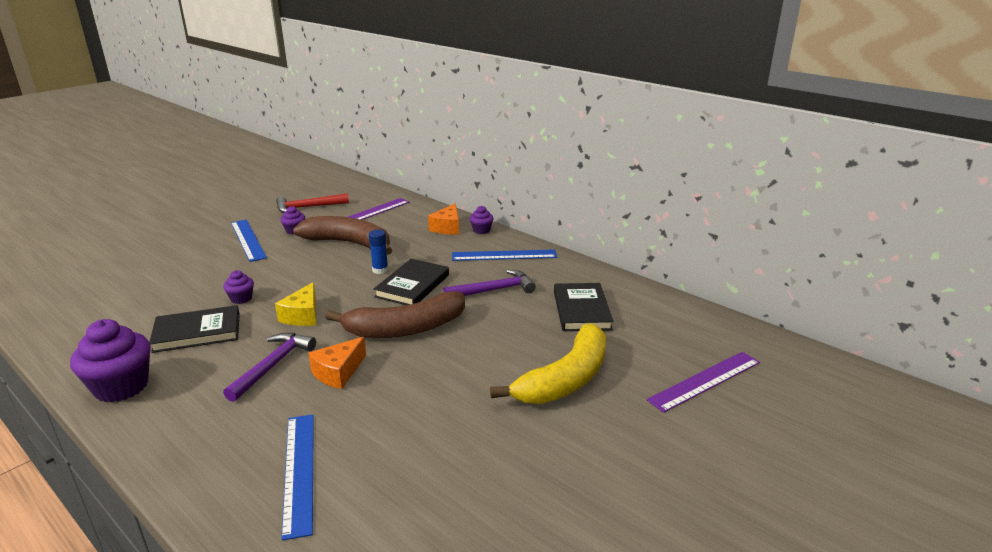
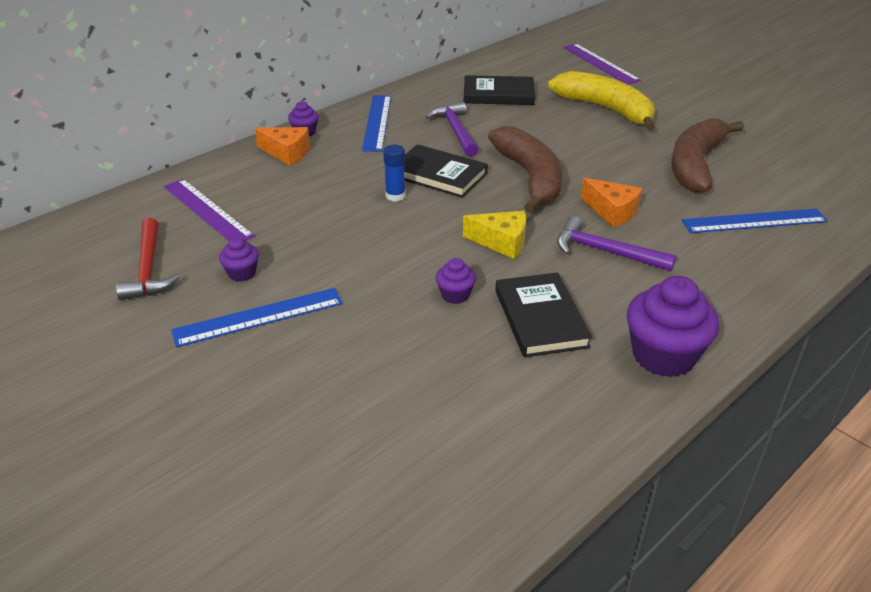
camera: 85 degrees left, 10 degrees up
brown banana [293,216,393,255] -> brown banana moved to [671,118,744,193]

